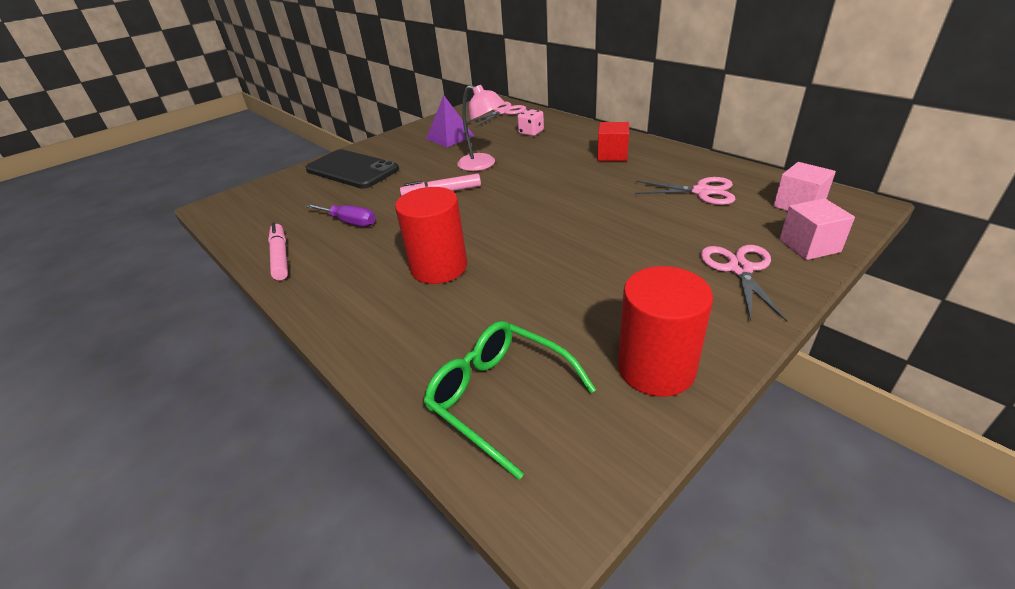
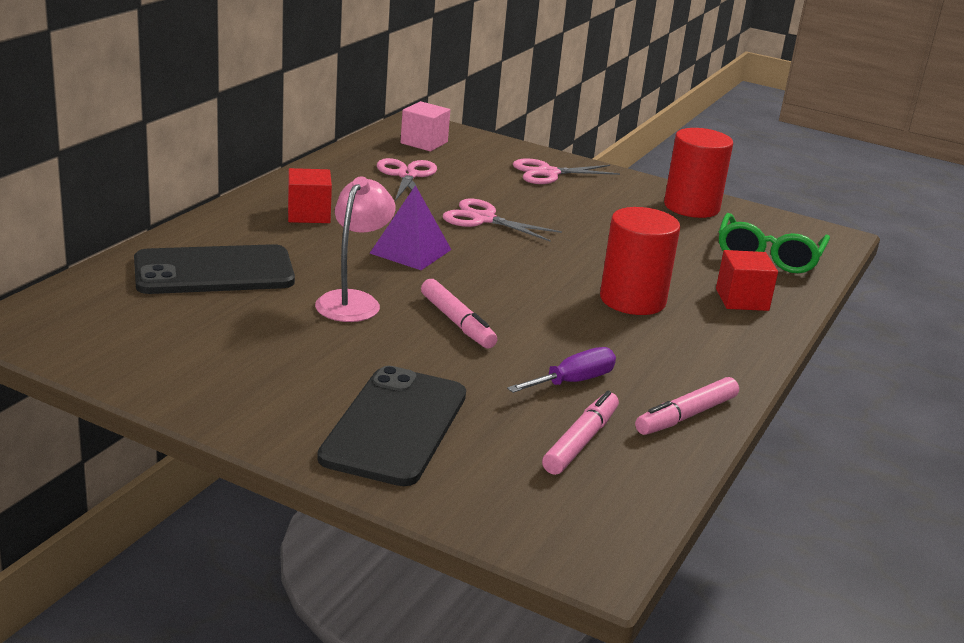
camera: 115 degrees left, 10 degrees down
purple screwdriver [306,204,375,226] -> purple screwdriver turned 45 degrees clockwise [507,347,616,393]
purple pyramid [426,95,474,147] -> purple pyramid moved to [370,185,451,270]
pink scissors [466,102,526,128] -> pink scissors moved to [443,199,562,242]
pink dice [517,109,544,136] -> black phone [134,244,295,294]
pink cube [779,198,855,260] -> none
none -> pink marker [542,390,619,475]
none -> red cube [716,250,778,311]

